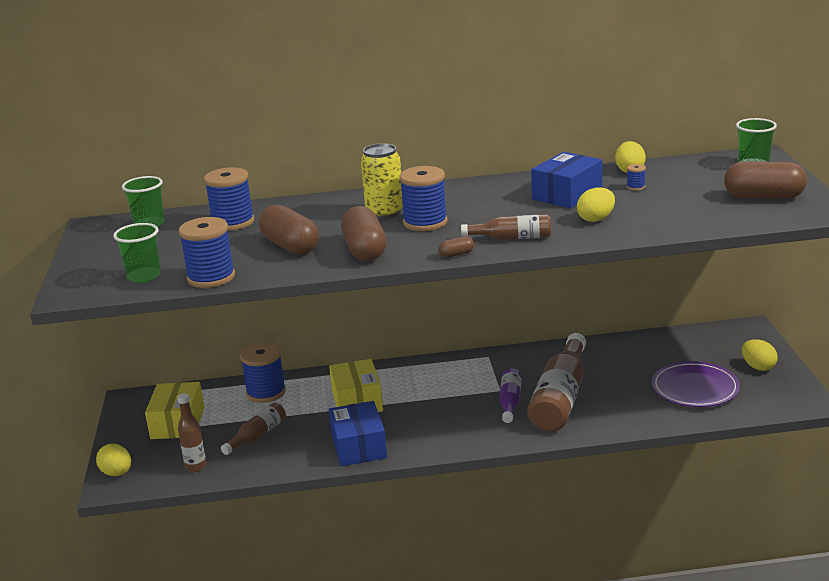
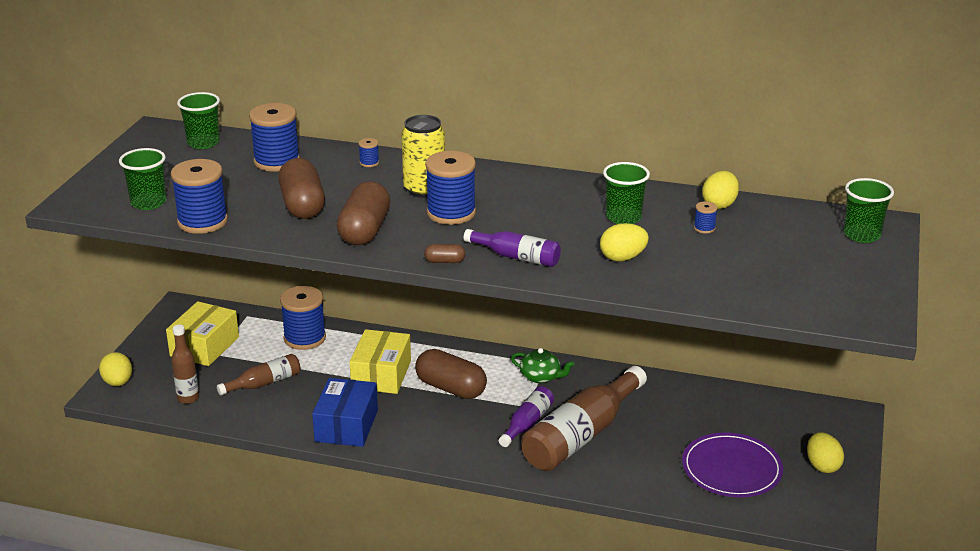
camera: 20 degrees right, 5 degrees up
brown bottle [461,214,551,240] -> purple bottle [464,229,561,267]
blue box [531,152,602,208] -> green cup [603,162,650,224]
brown capsule [724,162,807,199] -> brown capsule moved to [415,349,487,399]
none -> blue spool [359,138,379,167]
none -> green teapot [511,348,575,383]

